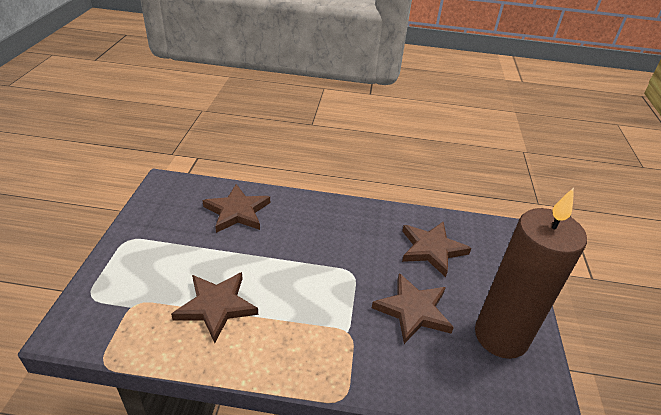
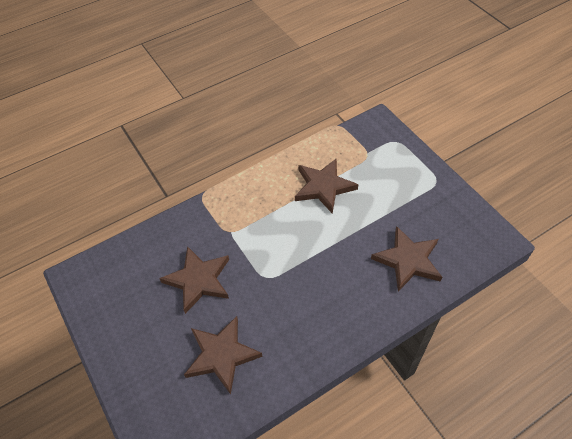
camera: 145 degrees right, 15 degrees up
brown candle [475,188,587,359] -> none

